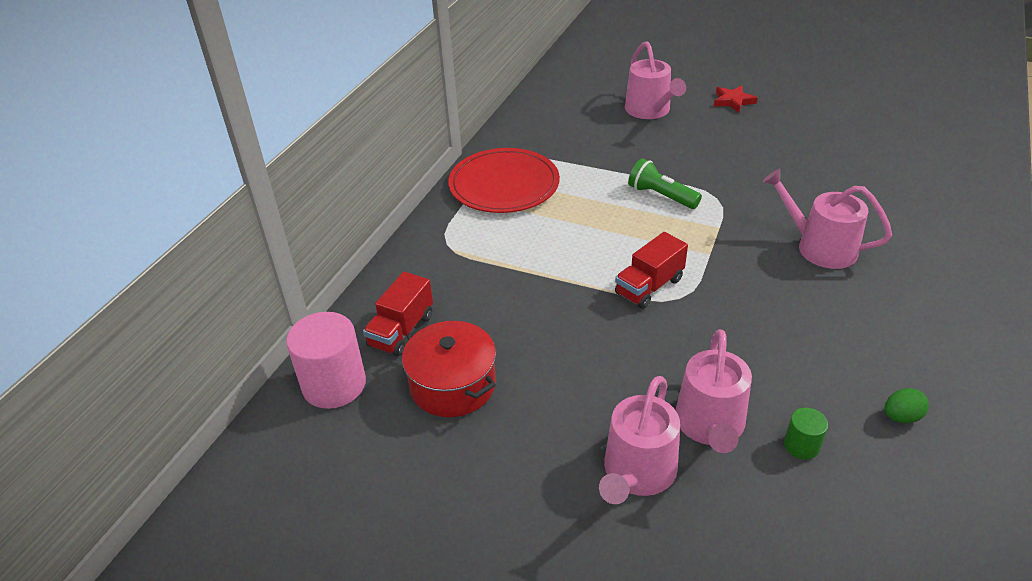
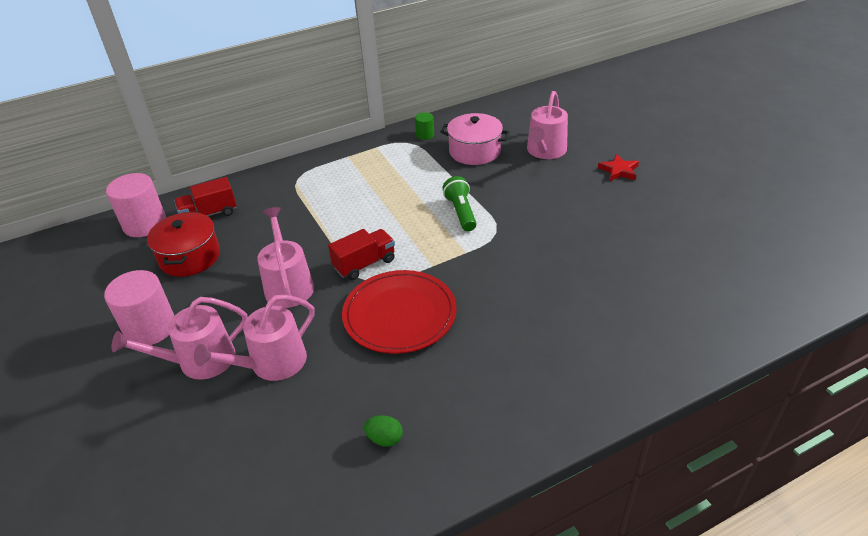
camera: 40 degrees right, 0 degrees up
red plate [448,148,560,213] -> red plate moved to [342,270,457,354]
red truck [615,232,688,309] -> red truck turned 150 degrees clockwise [328,229,395,280]
pink watering can [763,168,892,269] -> pink watering can moved to [257,207,314,308]
green cylinder [784,408,828,460] -> green cylinder moved to [415,112,434,140]
none -> pink cylinder [104,270,174,345]
none -> pink pot [440,113,510,165]

